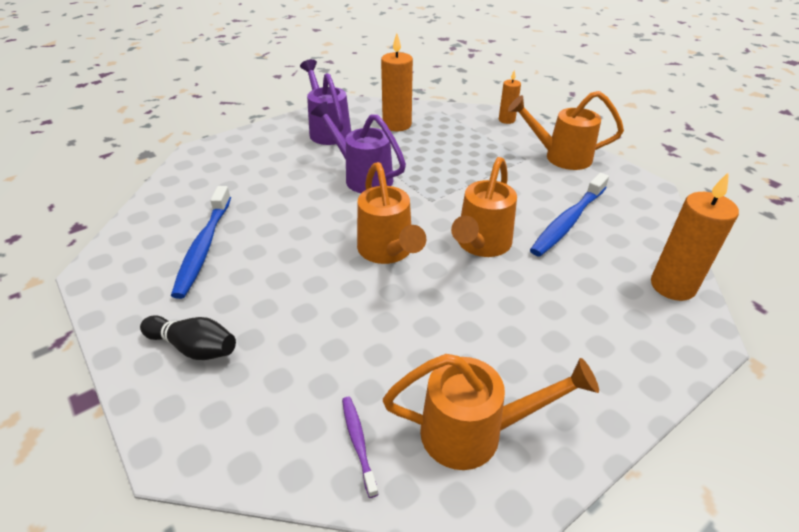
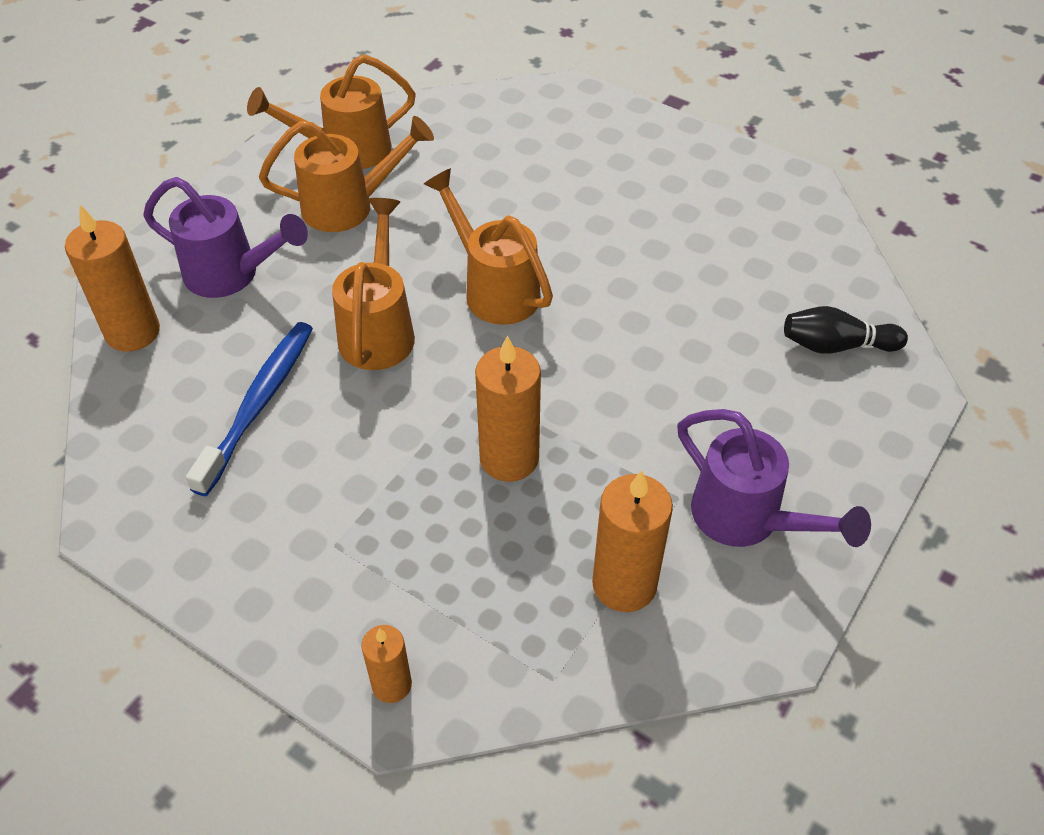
camera: 160 degrees right, 10 degrees up
black bowling pin [140,315,236,360] -> black bowling pin moved to [784,306,908,354]
blue toothbrush [171,186,231,299] -> none
purple watering can [311,102,406,193] -> purple watering can moved to [143,177,308,298]
purple toothbrush [342,397,379,498] -> none
orange watering can [508,91,624,170] -> orange watering can moved to [259,116,434,232]
none -> orange candle [475,335,541,482]

